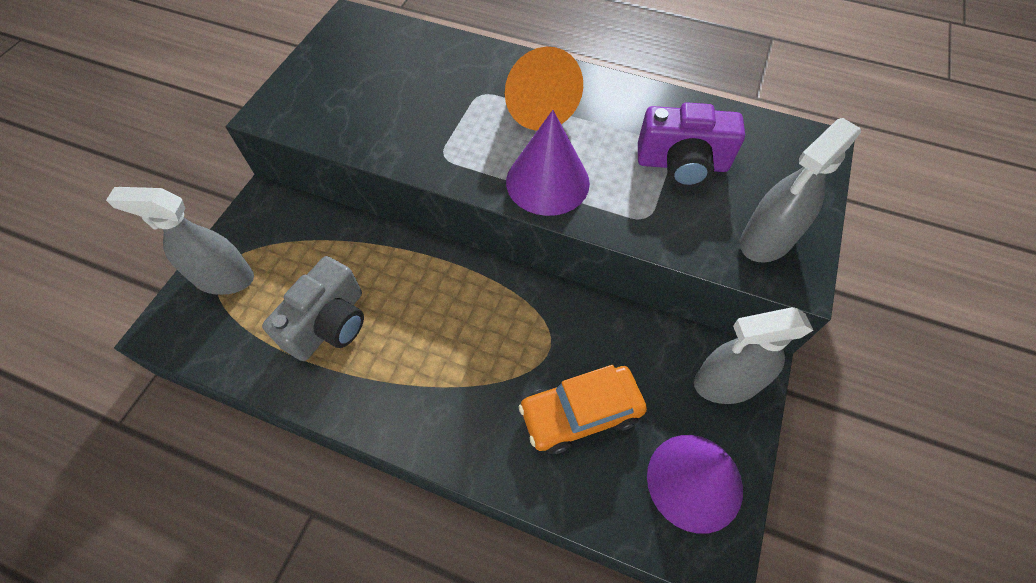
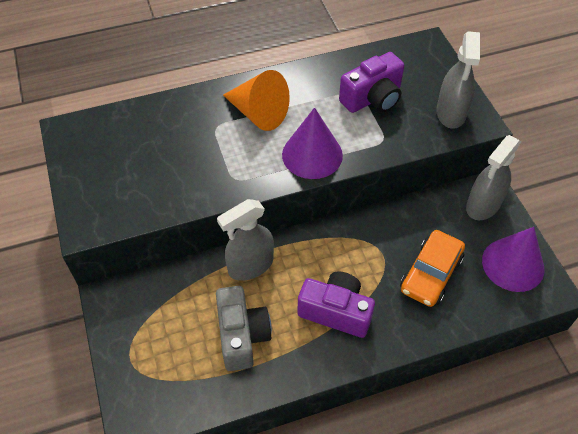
camera: 40 degrees left, 5 degrees down
grey spray bottle [106,187,254,295] -> grey spray bottle moved to [217,199,274,281]
none -> purple camera [297,271,375,338]

